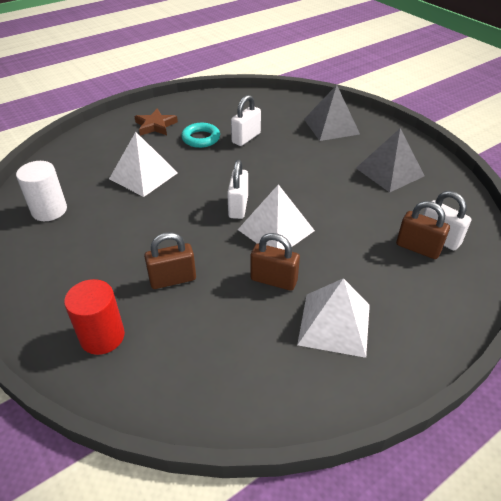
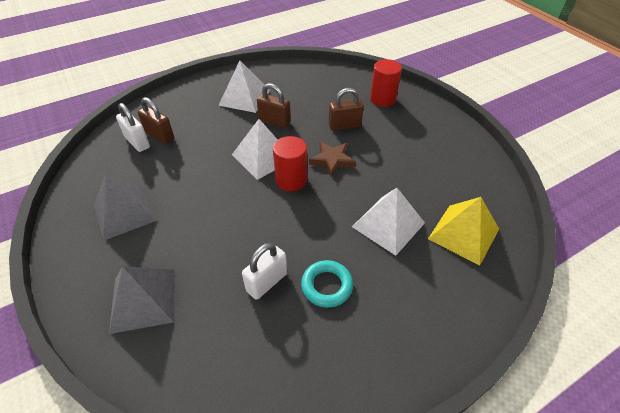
camera: 175 degrees left, 5 degrees up
white cylinder [16,161,67,221] -> none
brown star [135,108,178,136] -> brown star moved to [309,142,356,178]
white padlock [227,160,248,219] -> red cylinder [273,136,307,191]
none -> yellow pyramid [428,197,499,265]

